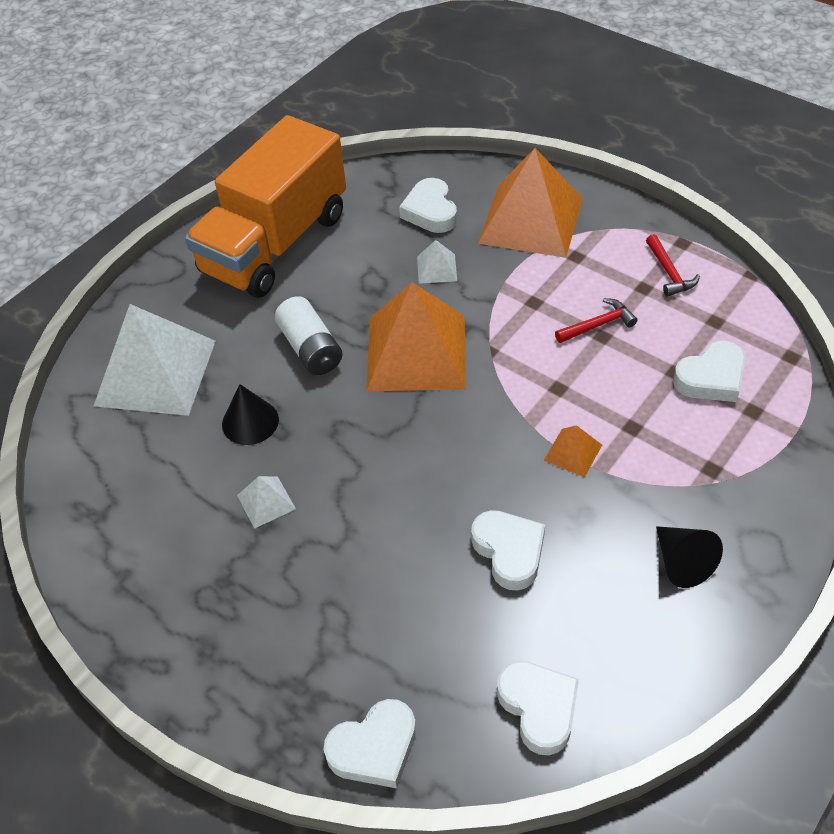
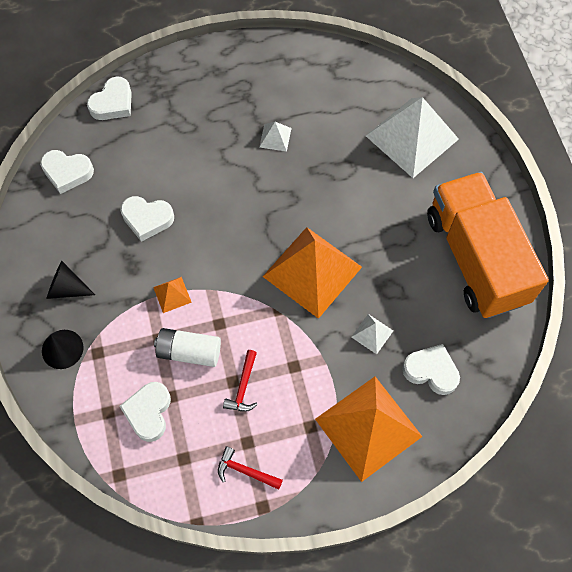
camera: 125 degrees right, 15 degrees up
black cone [222,384,279,445] -> black cone moved to [42,330,84,369]
white battery [275,296,343,375] -> white battery moved to [154,328,221,367]
white heart [324,699,416,788] -> white heart turned 150 degrees counterclockwise [87,76,132,120]

